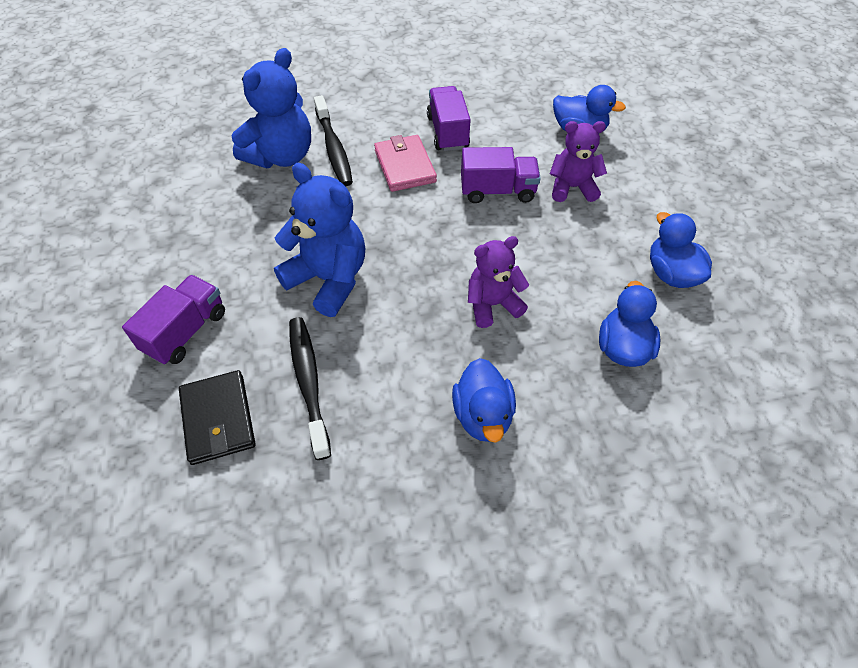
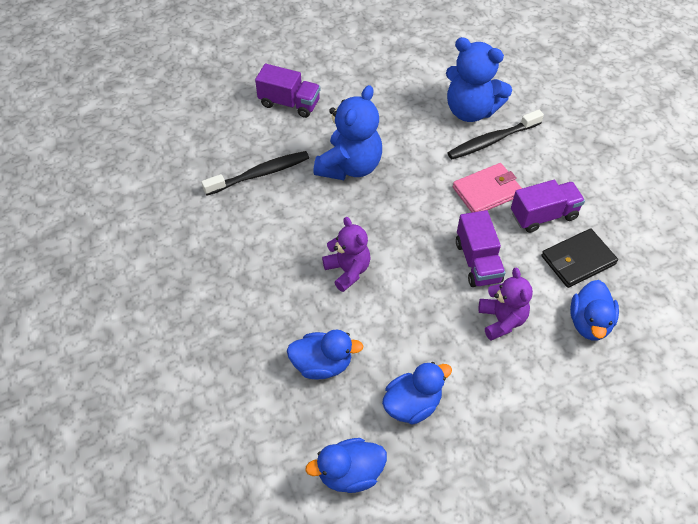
camera: 80 degrees right, 0 degrees up
black wallet [179,370,255,465] -> black wallet moved to [541,228,618,288]
blue duck [452,358,516,443] -> blue duck moved to [305,438,387,493]

